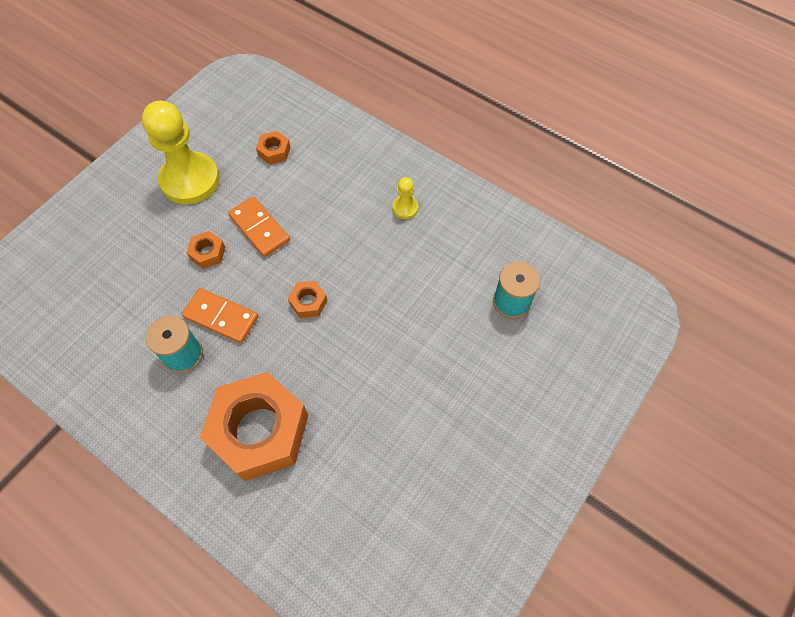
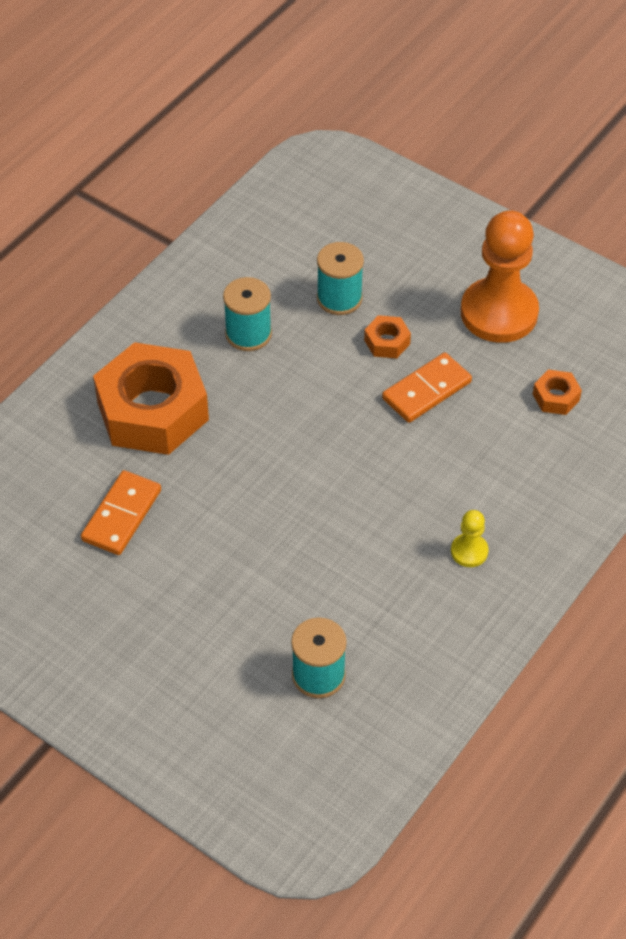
camera: 90 degrees right, 10 degrees down
yellow pawn [142,101,220,204] -> orange pawn [461,211,539,343]
orange domino [182,288,259,343] -> orange domino moved to [81,470,161,555]
orange nut [288,281,327,318] -> none
none -> turquoise spool [317,242,364,315]

